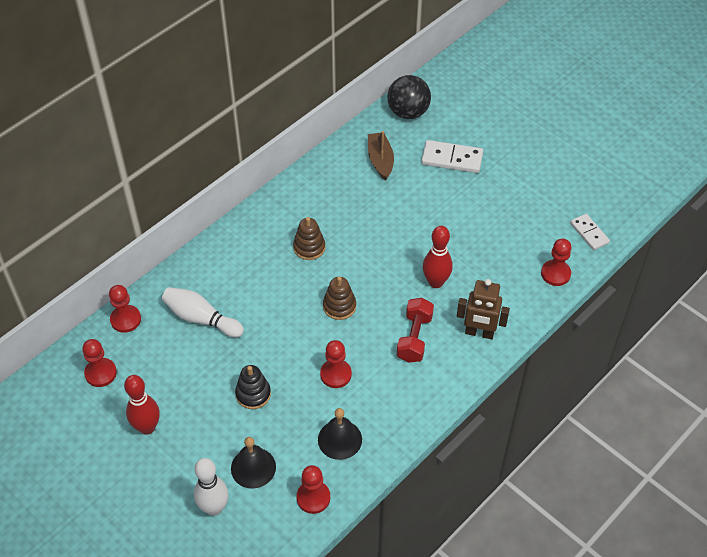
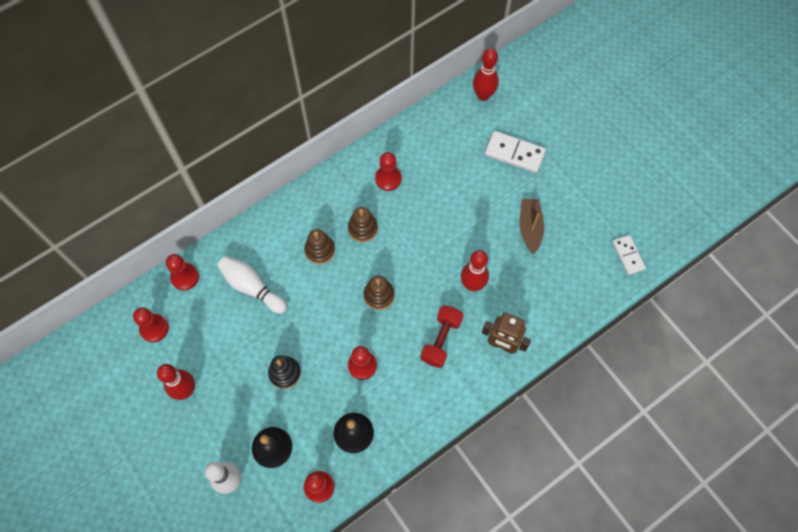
camera: 10 degrees right, 15 degrees up
brown boat [368,131,394,181] -> brown boat moved to [520,199,544,254]
black ball [387,75,431,119] -> red bowling pin [473,48,499,101]
red pawn [541,239,572,286] -> red pawn moved to [375,152,402,191]
none -> brown stacking toy [304,229,335,264]

